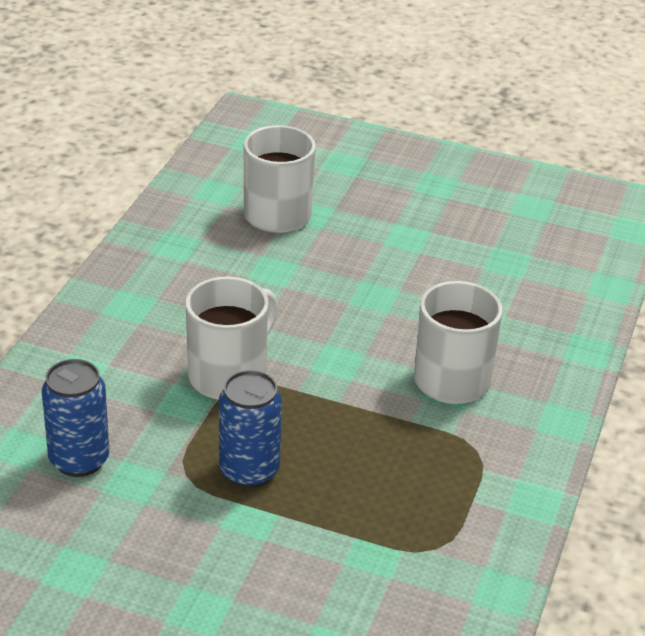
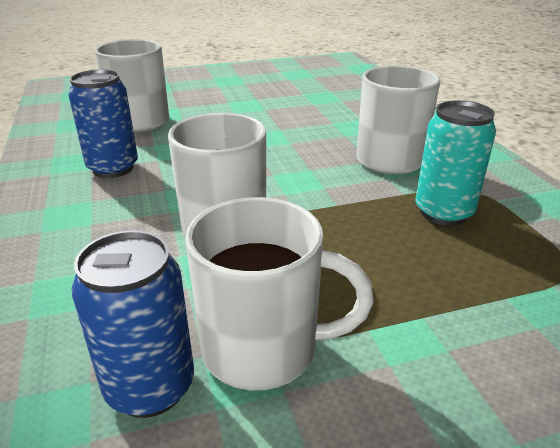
camera: 35 degrees left, 5 degrees down
blue can [219,370,282,488] -> blue can moved to [68,69,138,178]
none -> white mug [185,197,374,390]
none -> turquoise can [415,101,496,226]

